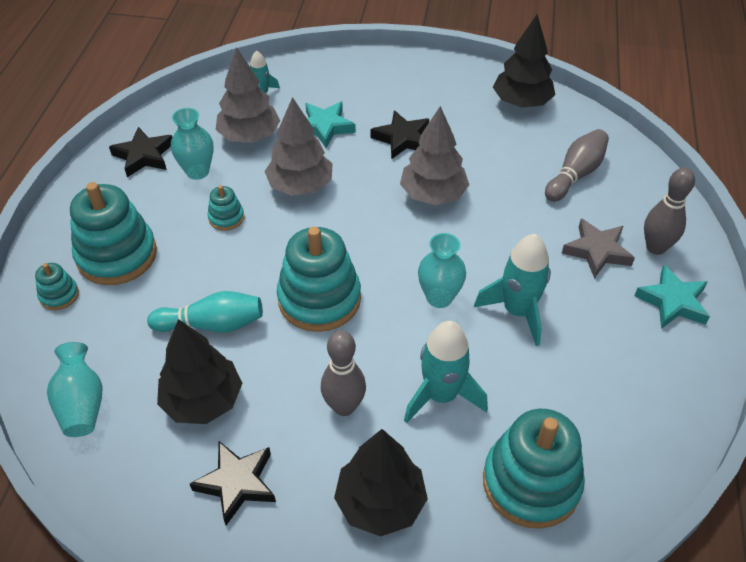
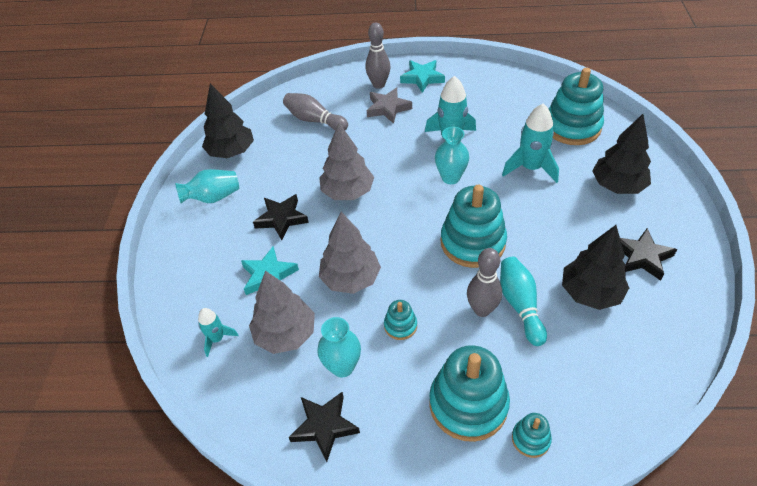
camera: 95 degrees left, 0 degrees up
turquoise vase [47,342,102,437] -> turquoise vase moved to [175,169,239,203]
grey bowling pin [321,330,366,416] -> grey bowling pin moved to [467,248,502,317]

